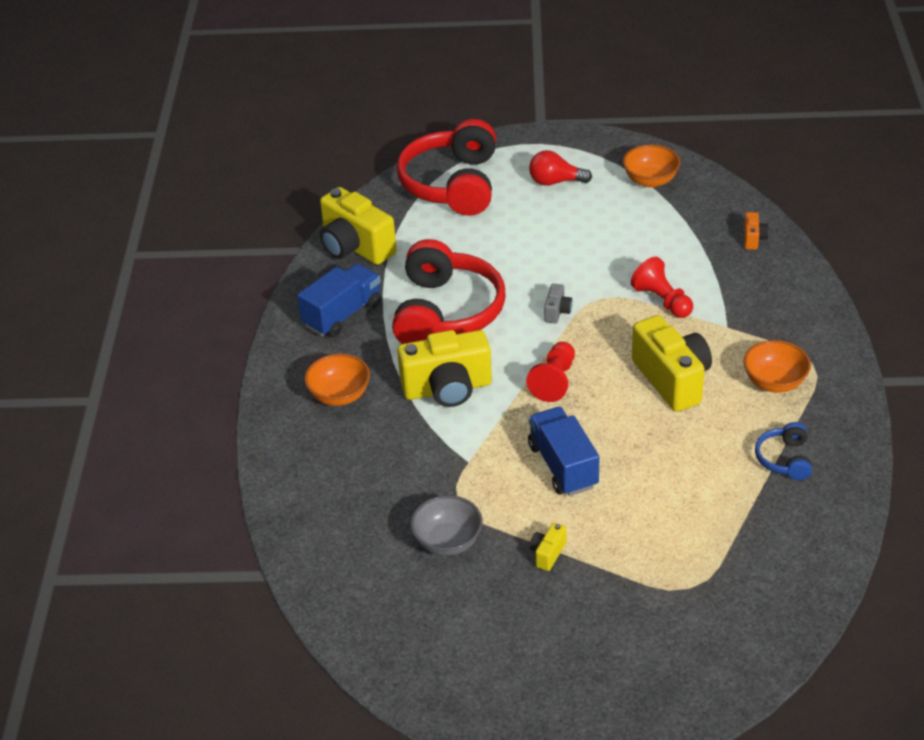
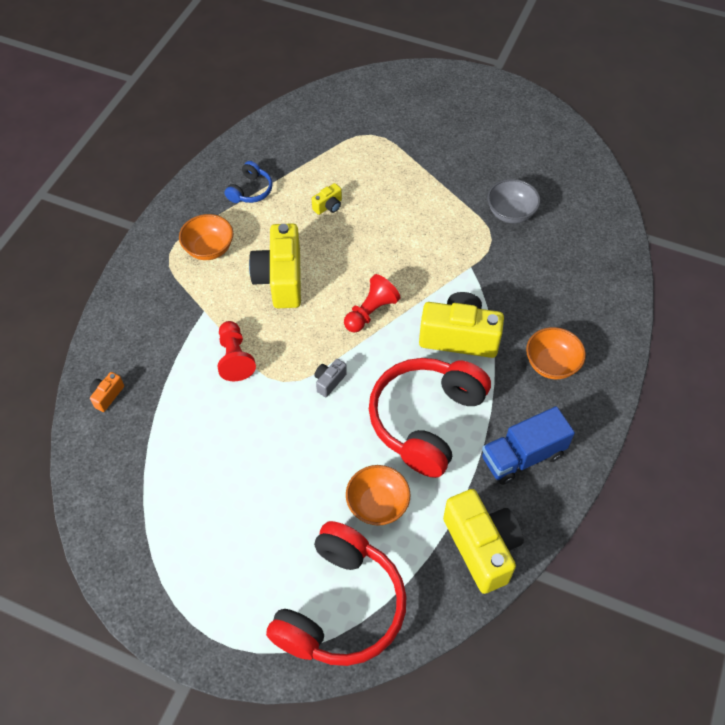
camera: 160 degrees left, 15 degrees up
blue truck [528,407,599,496] -> none
red light bulb [529,150,592,186] -> none
yellow camera [530,523,567,571] -> yellow camera moved to [312,183,342,215]
orange bowl [623,144,680,188] -> orange bowl moved to [346,465,411,526]

